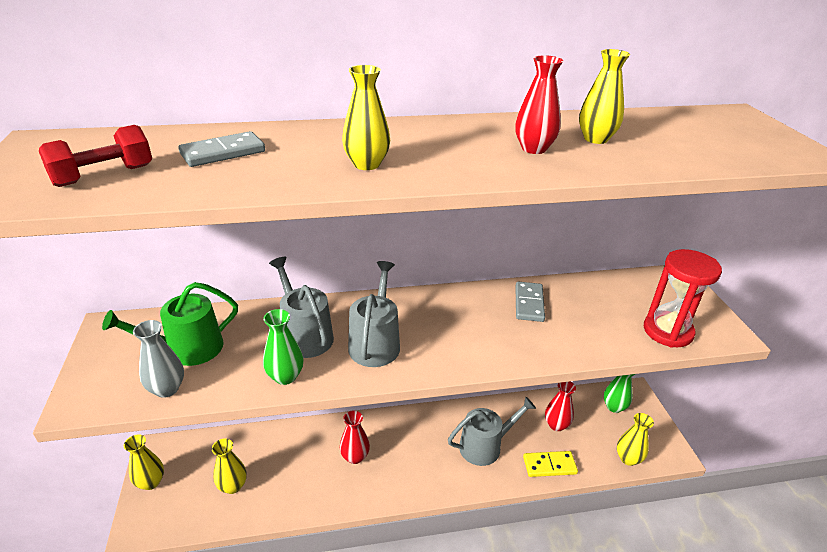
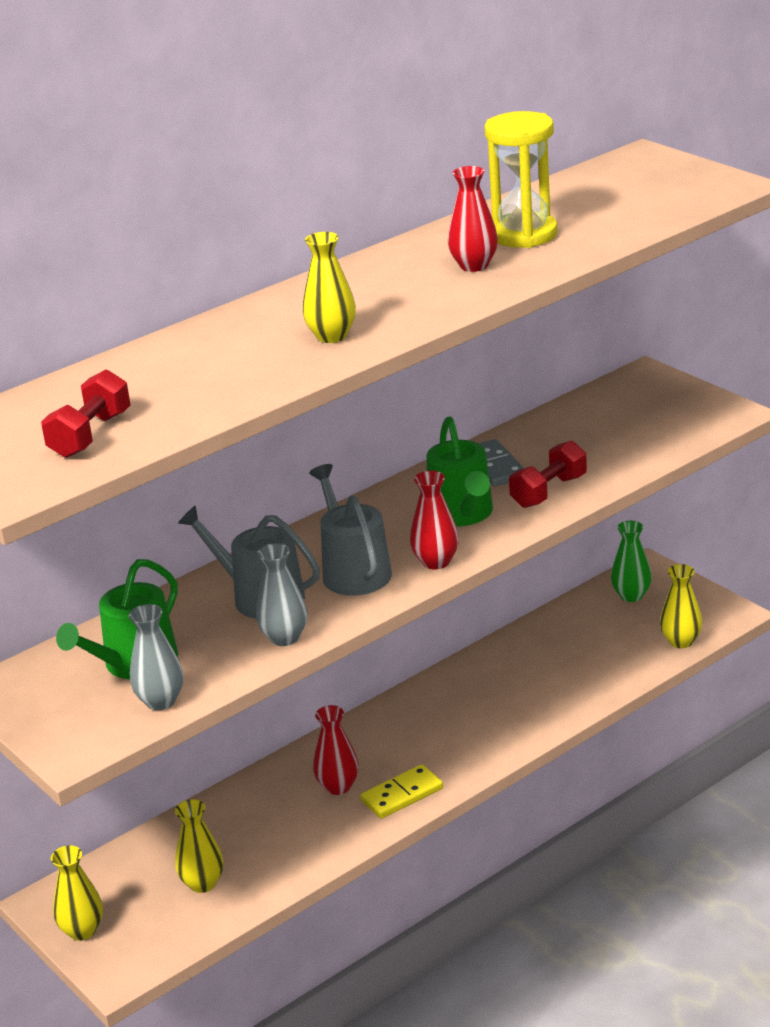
camera: 25 degrees left, 5 degrees down
grey domino [178,131,265,167] -> none
green vase [263,309,304,385] -> grey vase [256,543,307,646]
grey watering can [448,397,536,466] -> none
yellow domino [523,451,578,477] -> yellow domino moved to [360,764,443,819]
red vase [545,382,576,431] -> red vase moved to [410,471,459,570]
yellow vase [579,49,630,144] -> yellow hourglass [485,111,558,248]
red hourglass [644,249,722,348] -> none
none -> green watering can [426,416,493,526]
none -> red dumbbell [509,441,587,508]

